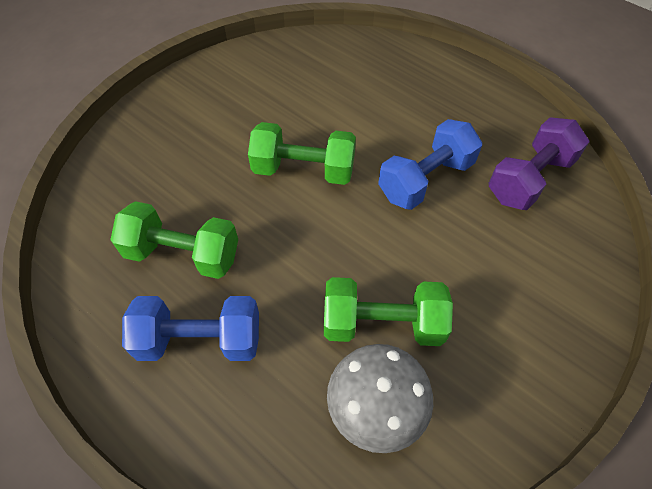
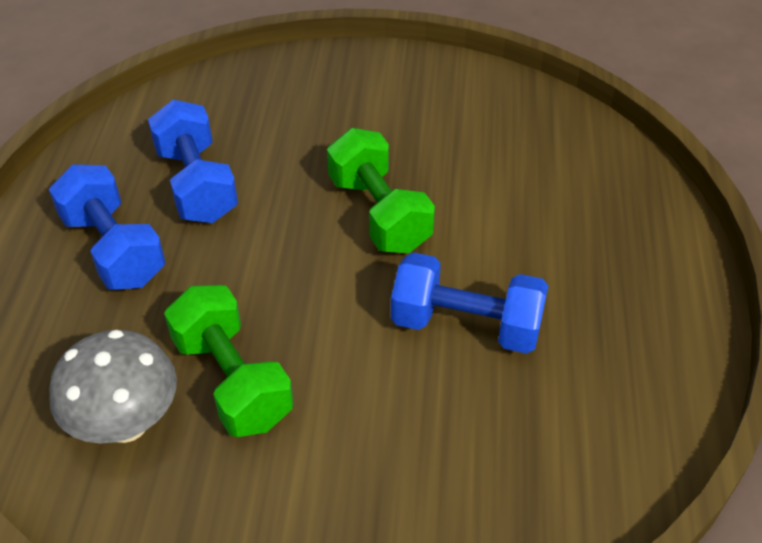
camera: 55 degrees right, 10 degrees down
green dumbbell [110,201,238,279] -> blue dumbbell [148,100,238,223]
purple dumbbell [488,117,590,210] -> none

